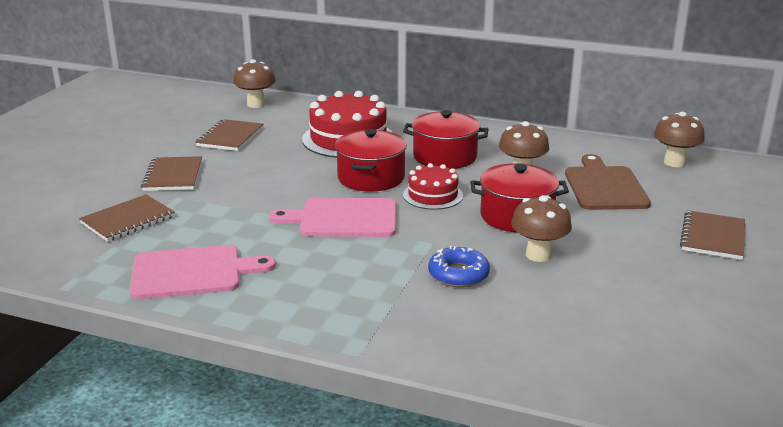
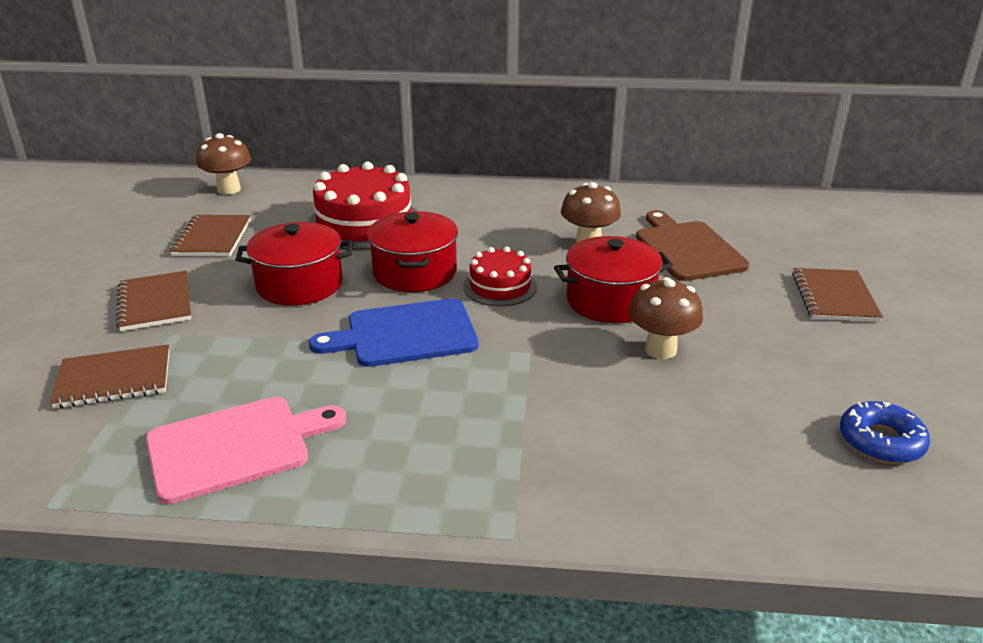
camera: 15 degrees left, 5 degrees up
brown notebook [79,194,175,242] -> brown notebook turned 45 degrees clockwise [51,345,170,408]
pink cutting board [269,198,396,237] -> blue cutting board [309,298,479,367]
red pot [403,110,488,169] -> red pot moved to [235,222,353,306]
blue donut [428,246,490,288] -> blue donut moved to [840,401,930,464]
brown mushroom [654,112,705,167] -> none

